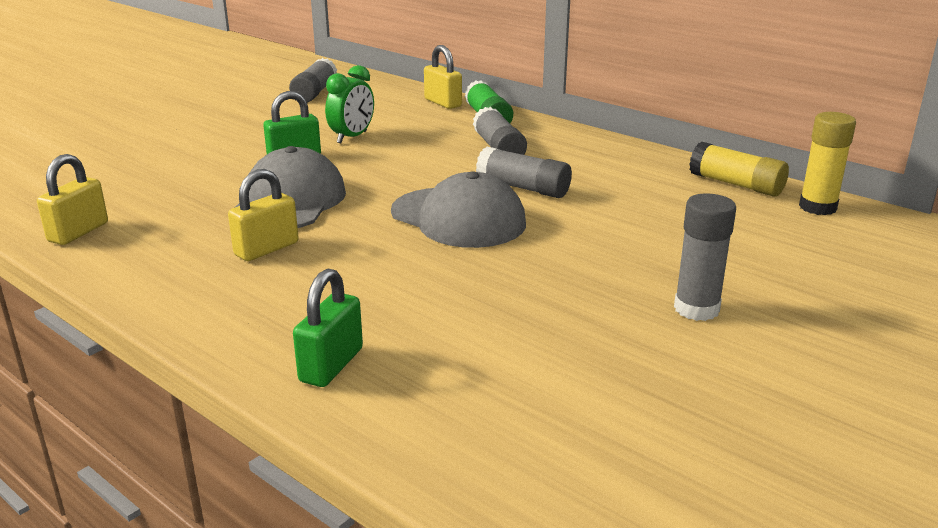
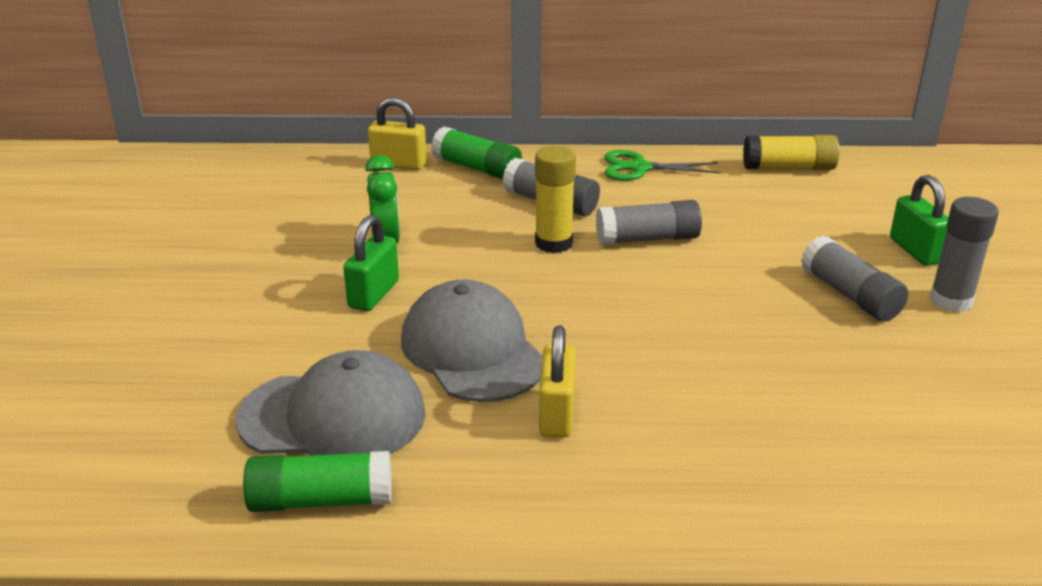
camera: 40 degrees left, 5 degrees up
yellow padlock [37,154,108,245] -> green glue stick [243,451,392,512]
grey glue stick [289,58,337,103] -> grey glue stick moved to [801,236,908,321]
green padlock [293,269,363,387] -> green padlock moved to [890,175,948,266]
grey cap [391,171,526,248] -> grey cap moved to [235,350,425,456]
yellow glue stick [799,112,856,215] -> yellow glue stick moved to [535,146,576,253]
none -> green scissors [604,150,721,181]

